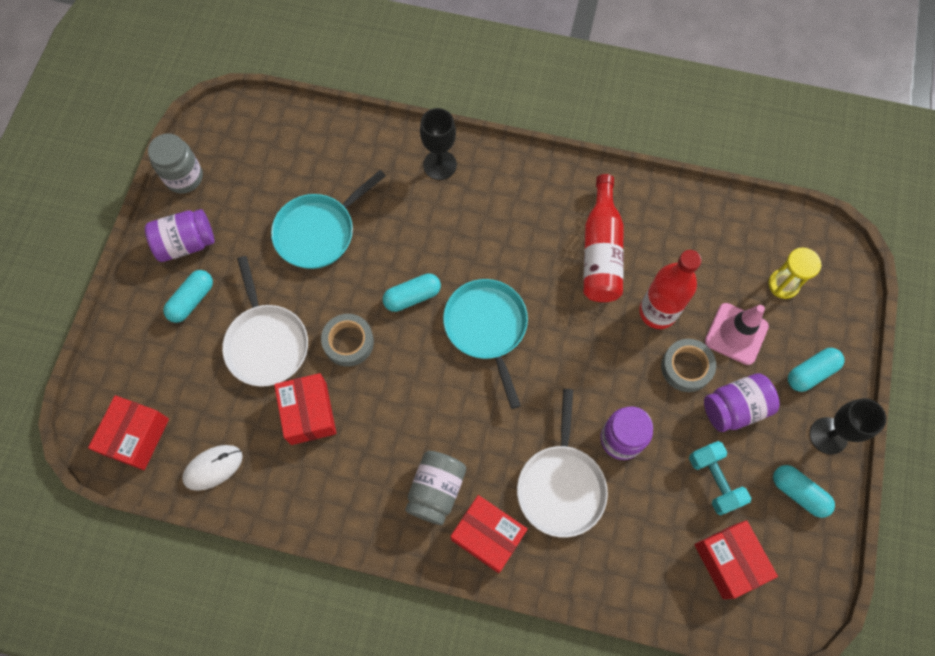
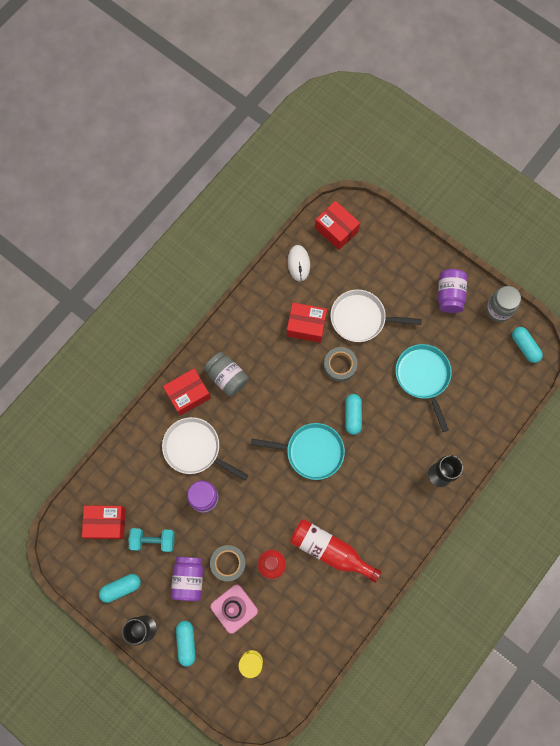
camera: 115 degrees right, 5 degrees up
turquoise capsule [163,270,213,323] -> turquoise capsule moved to [512,327,543,363]

